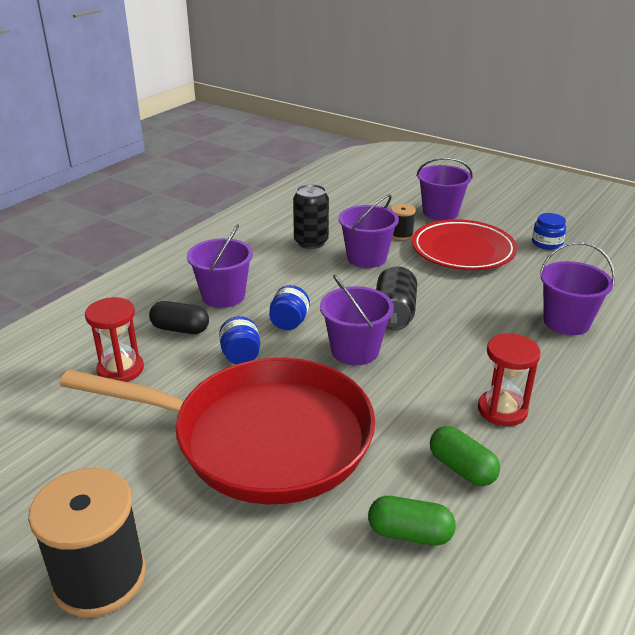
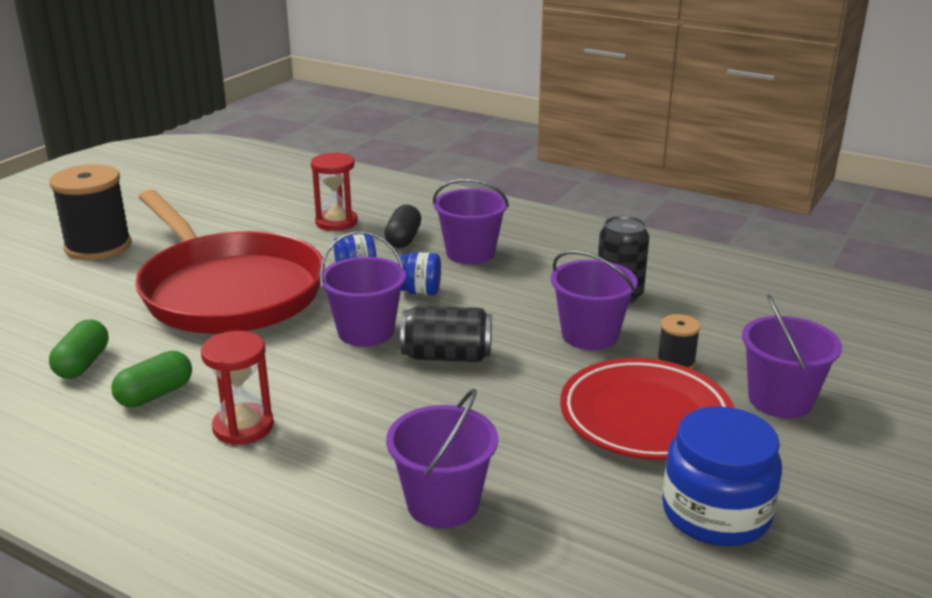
camera: 85 degrees right, 5 degrees down
red pan [60,358,375,504] -> red pan turned 45 degrees counterclockwise [135,190,325,334]
blue jar [532,213,566,250] -> blue jar [662,406,782,546], size x1.84

